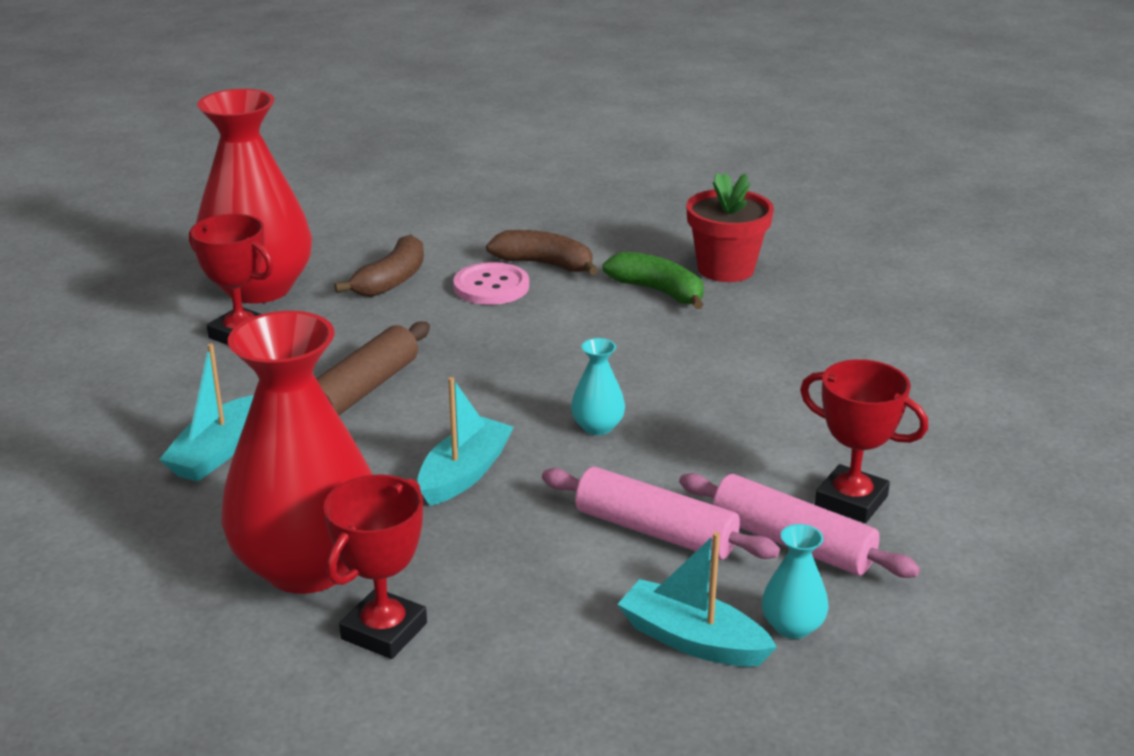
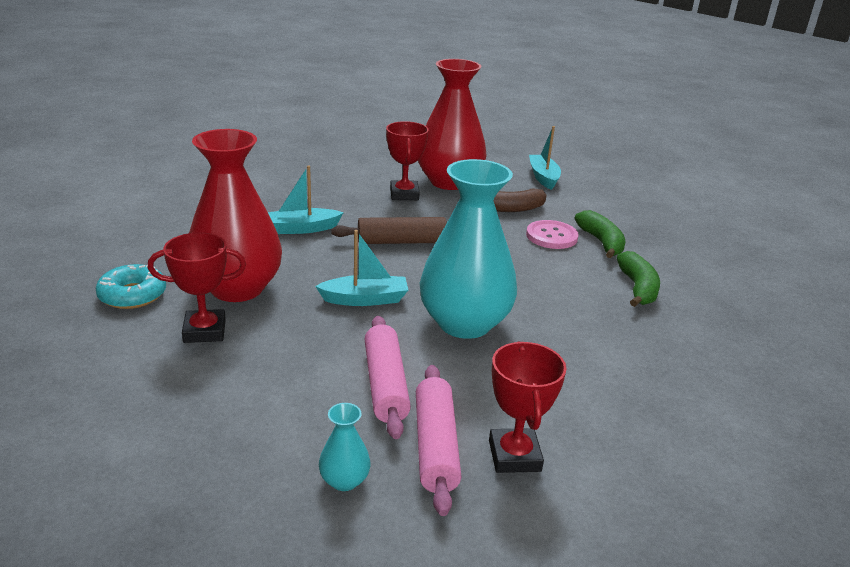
camera: 50 degrees right, 0 degrees up
brown banana [486,230,598,275] -> green banana [575,210,625,258]
turquoise vase [571,338,625,435] -> turquoise vase [420,159,517,339], size x2.48
turquoise boat [617,532,777,667] -> turquoise boat moved to [529,126,561,190]
red flower pot [686,173,774,282] -> none
none -> turquoise donut [96,264,166,309]

